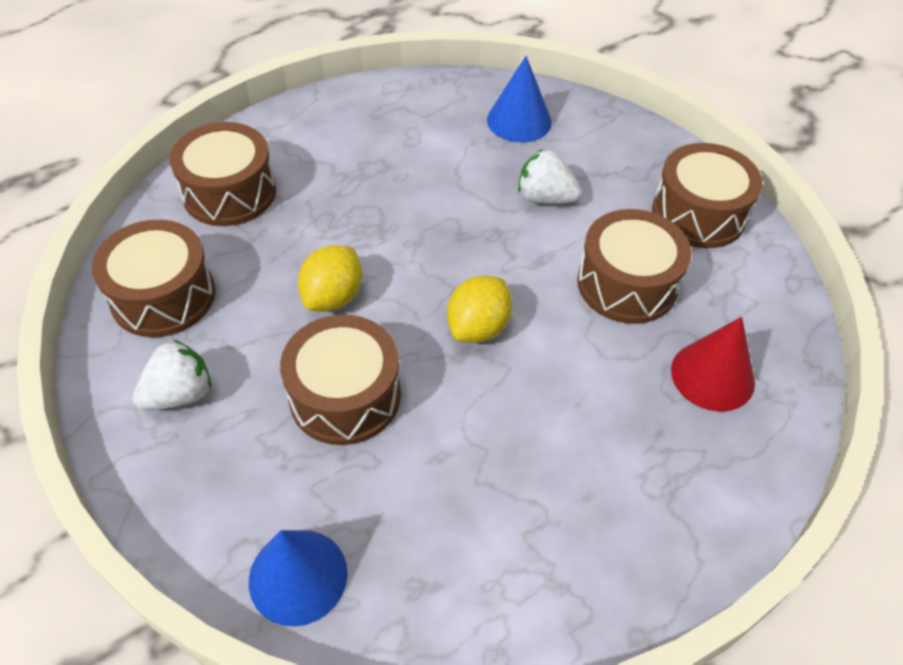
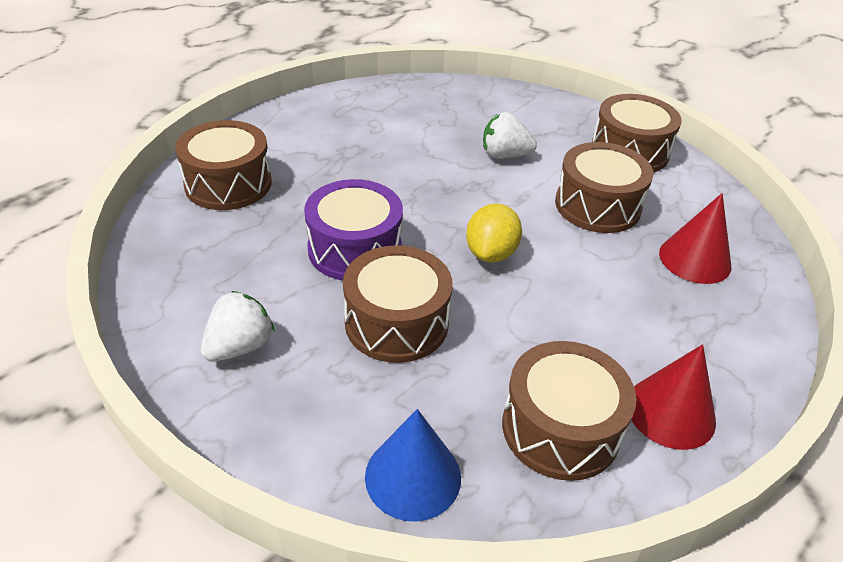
camera: 15 degrees left, 10 degrees down
brown drum [92,220,215,337] -> brown drum moved to [502,341,636,481]
yellow lemon [298,245,362,312] -> purple drum [304,179,403,280]
blue cone [487,56,552,143] -> none
none -> red cone [631,344,716,450]

